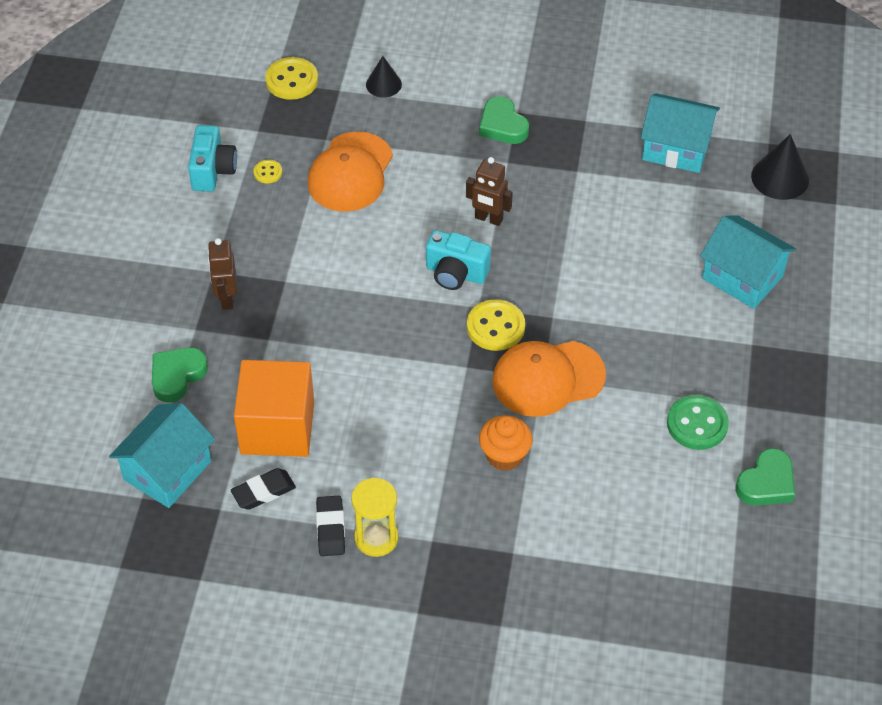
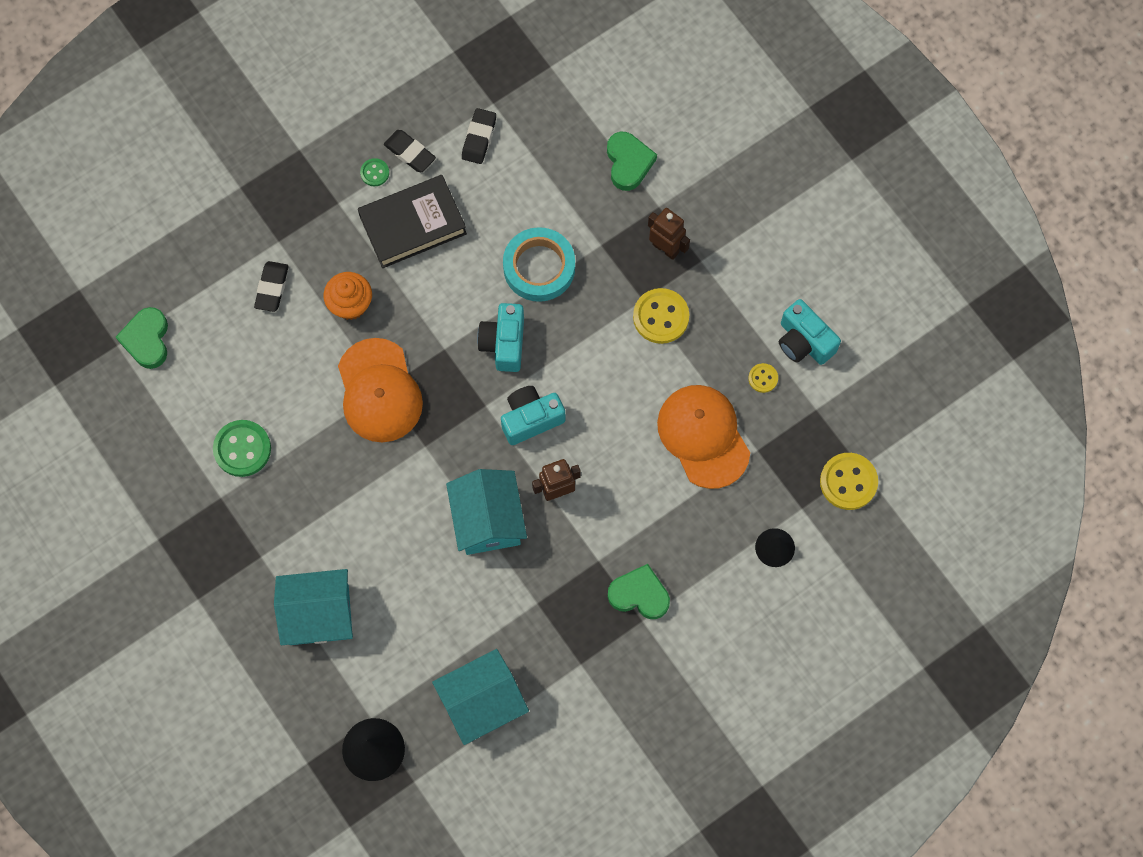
camera: 135 degrees right, 20 degrees up
turquoise house [109,403,215,508] -> turquoise house moved to [446,469,527,555]
orange cube [234,360,314,457] -> none
yellow hourglass [351,477,399,557] -> green button [360,158,389,186]
yellow button [467,299,525,351] -> yellow button moved to [633,288,689,344]
orange cap [492,341,606,417] -> orange cap turned 135 degrees clockwise [338,338,423,442]
green heart [736,448,795,506] -> green heart moved to [116,307,168,369]
none -> black eraser [254,261,289,312]
none -> black book [358,175,467,268]
none -> turquoise camera [477,303,524,372]
none -> turquoise tape [503,227,575,302]

